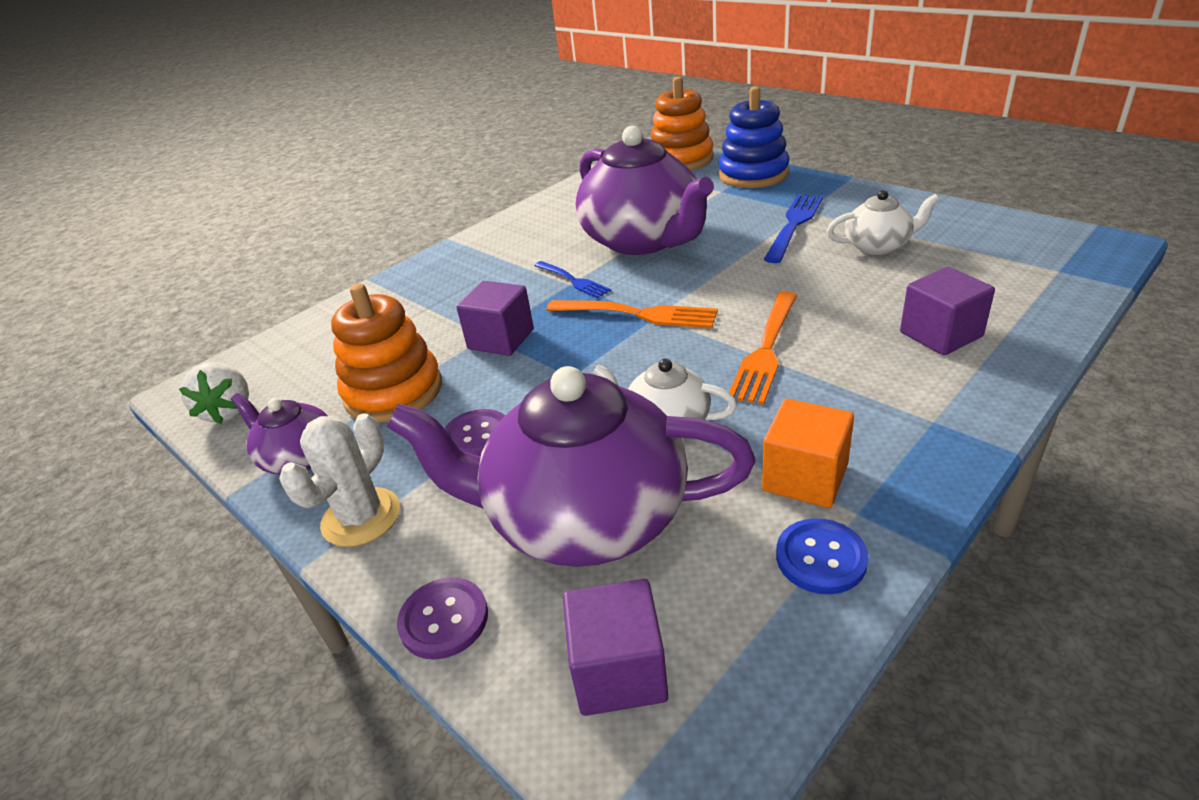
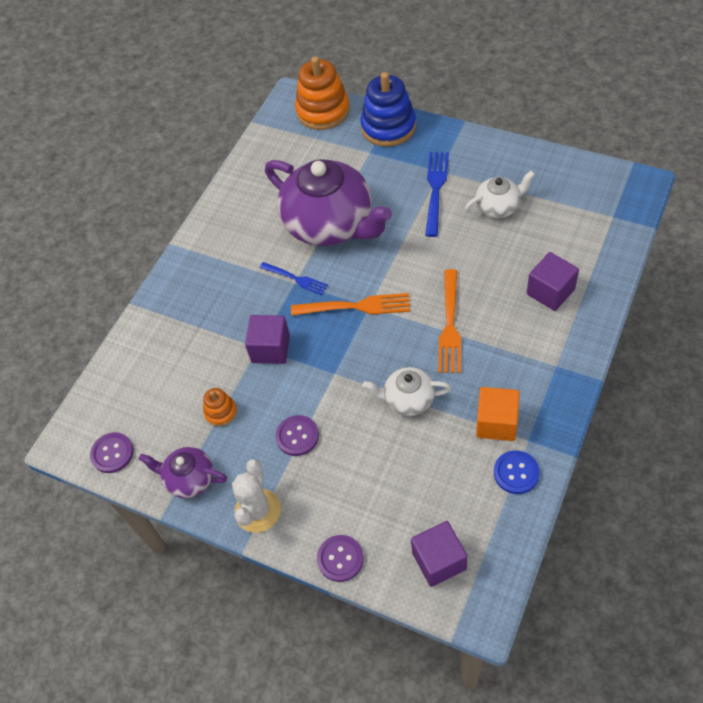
camera: 15 degrees left, 20 degrees up
white strawberry [179,362,249,424] -> purple button [90,432,133,473]
orange stacking toy [331,283,442,423] -> orange stacking toy [203,388,237,426], size x0.50
purple teapot [387,366,755,567] -> none

